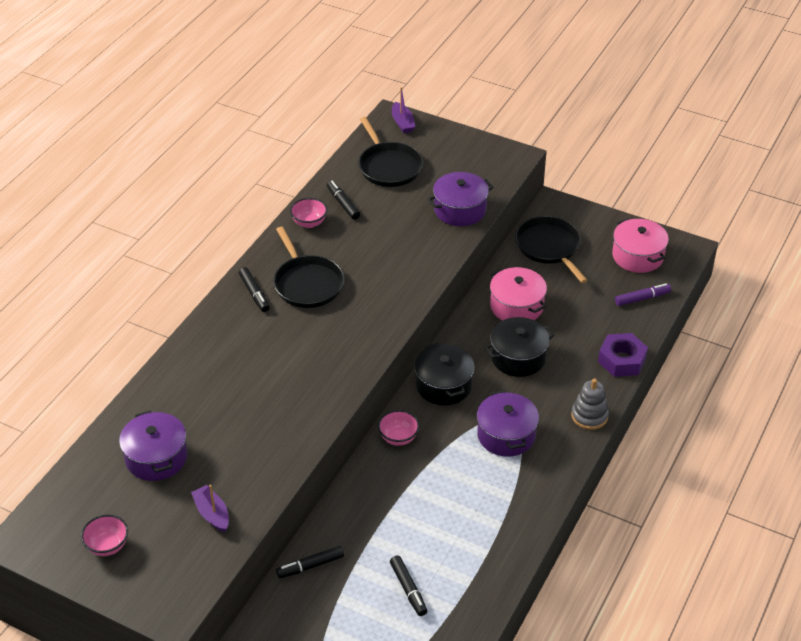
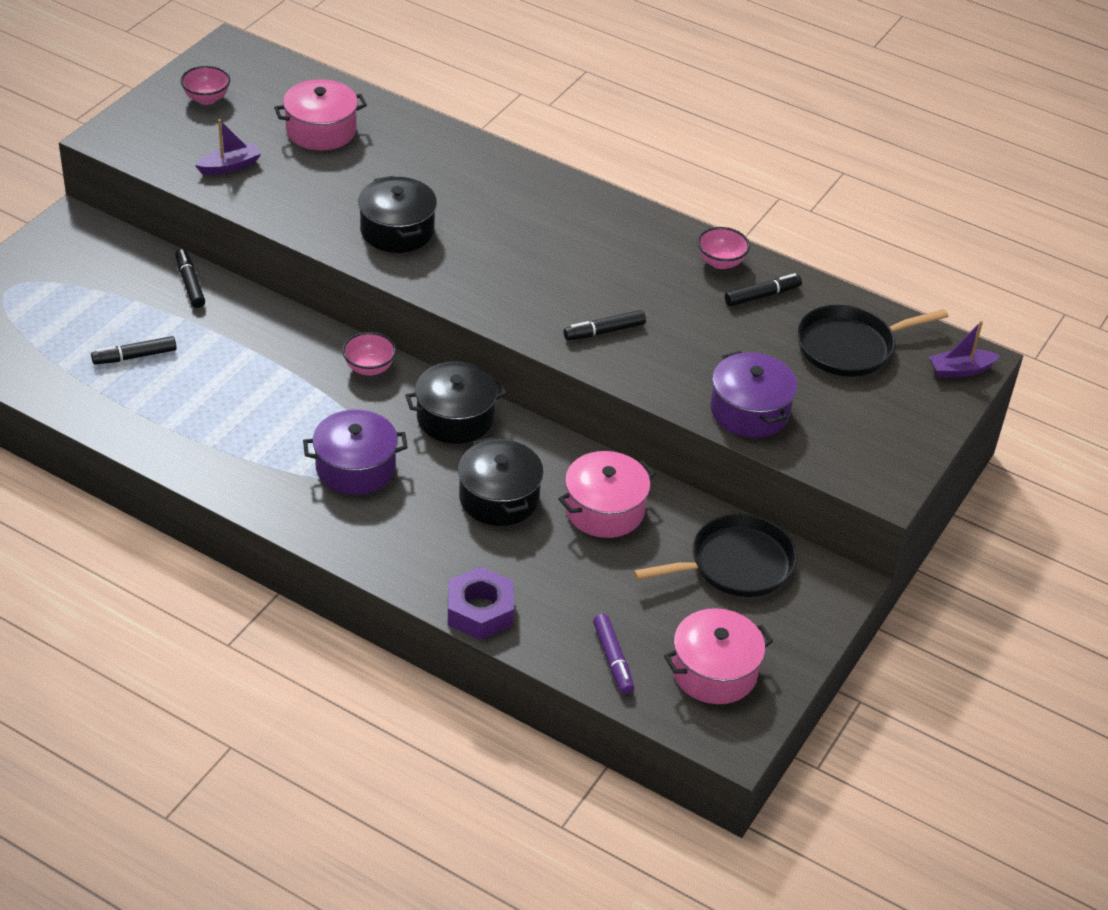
camera: 90 degrees right, 0 degrees up
purple pot [119,410,187,481] -> pink pot [274,79,367,150]
black marker [239,267,270,312] -> black marker moved to [564,310,646,340]
black pan [273,227,344,308] -> none
grey stacking toy [571,379,609,430] -> none
none -> black pot [358,176,437,253]

